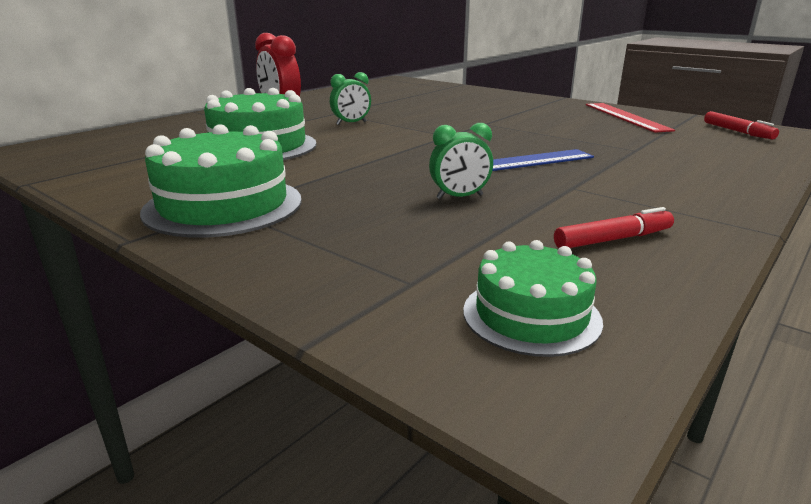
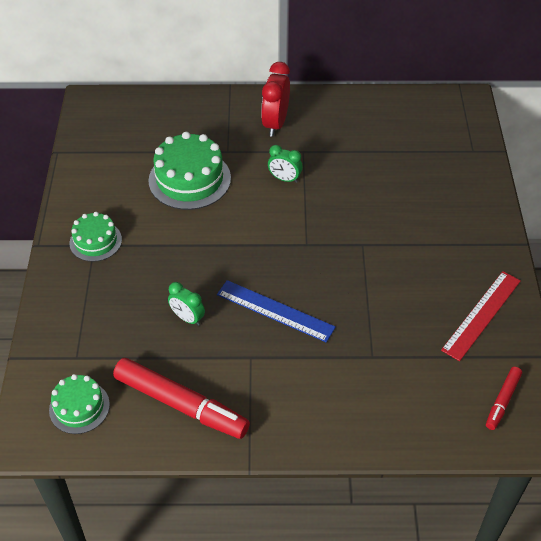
camera: 50 degrees right, 25 degrees up
green cake [140,124,302,238] -> green cake [70,212,122,262], size x0.60
red marker [554,207,674,248] -> red marker [113,358,250,439], size x1.96

